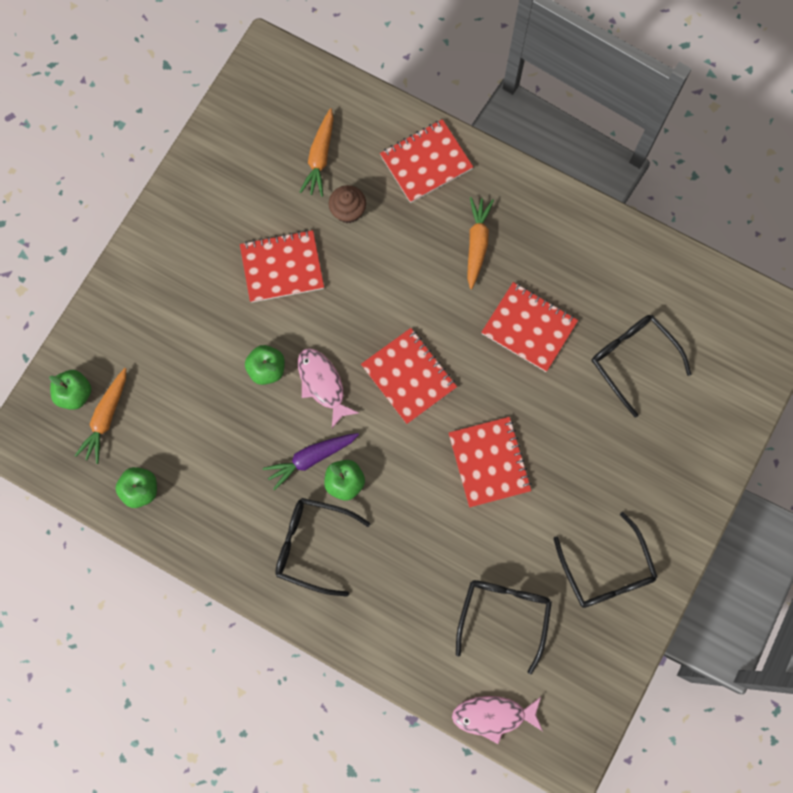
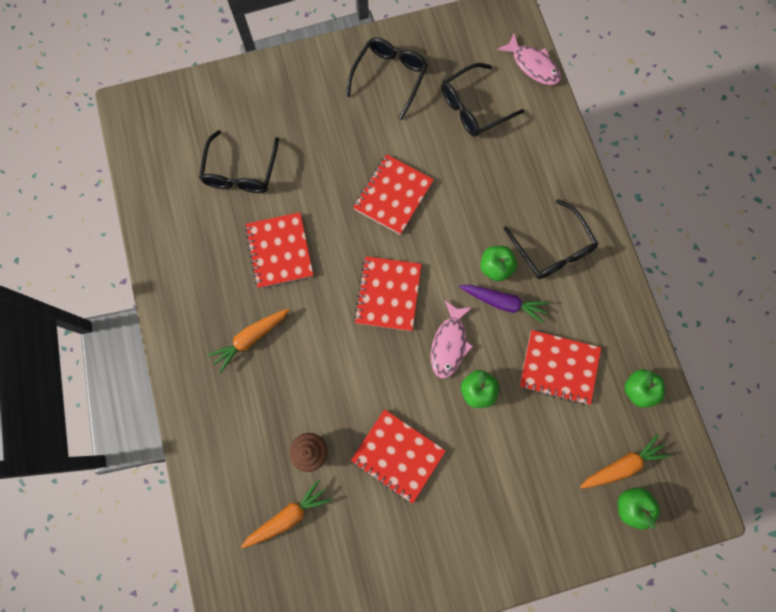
camera: 135 degrees left, 0 degrees up
red notebook [380,119,473,203] -> red notebook moved to [519,330,601,405]

